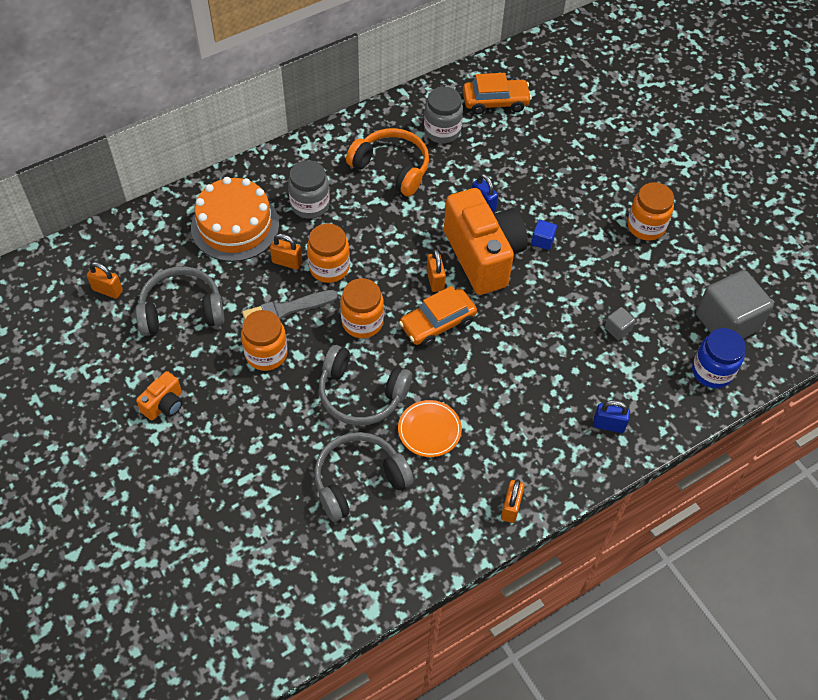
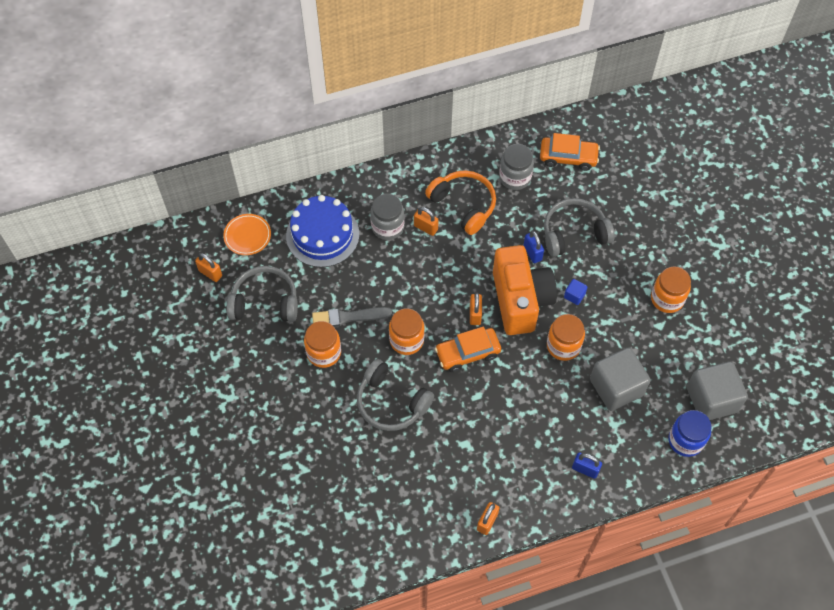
camera: 15 degrees right, 5 degrees up
orange camera [136,371,183,420] -> none
orange cake [191,177,279,262] -> blue cake [286,195,359,267]
orange padlock [270,234,302,270] -> orange padlock moved to [414,207,438,236]
orange jar [307,223,350,283] -> orange jar moved to [547,314,585,361]
grey headphones [314,432,414,522] -> grey headphones moved to [544,198,615,257]
orange plate [398,400,462,457] -> orange plate moved to [223,214,271,255]
grey cube [604,307,636,340] -> grey cube [590,347,651,411], size x2.37

